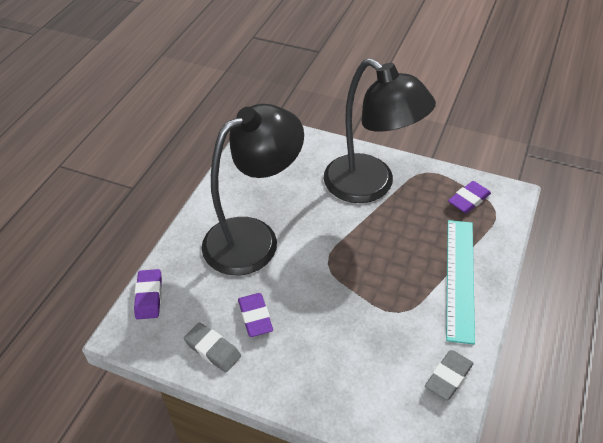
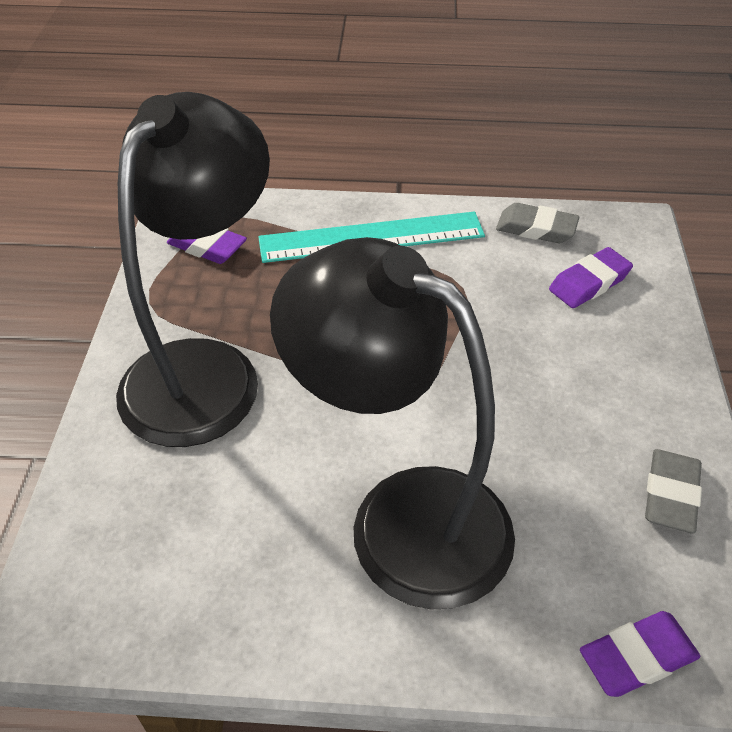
camera: 110 degrees left, 0 degrees up
purple eraser [238,293,273,337] -> purple eraser moved to [549,247,633,308]

